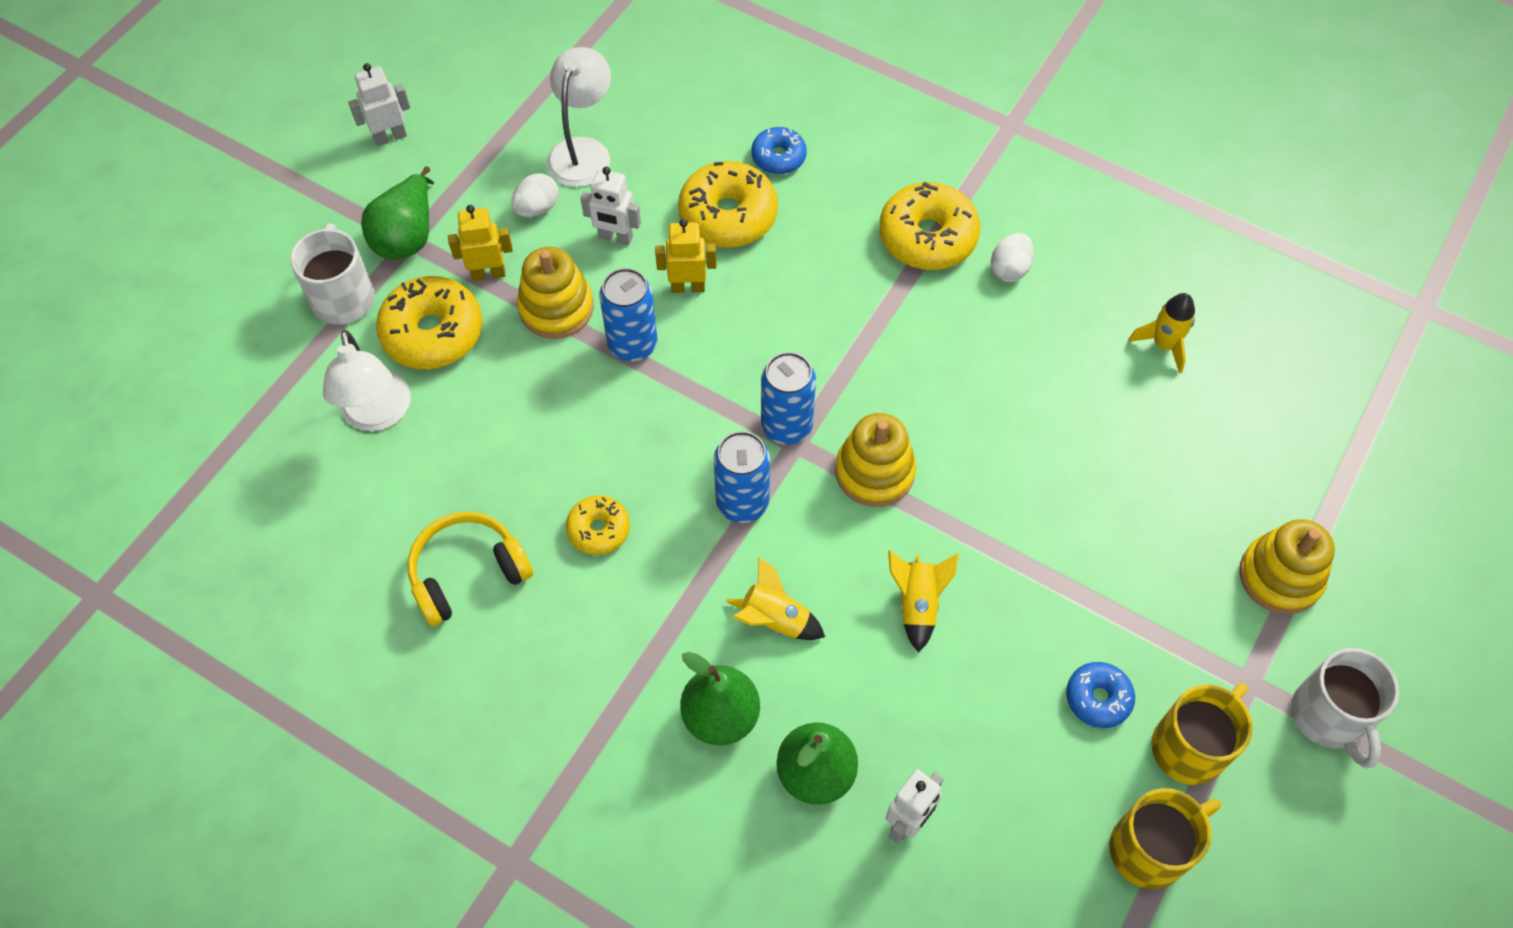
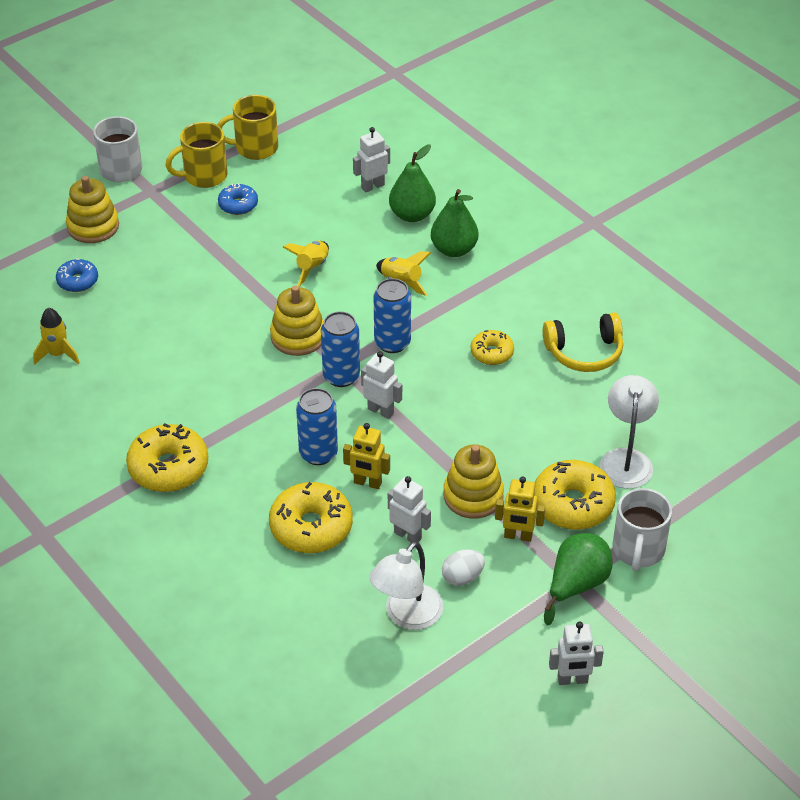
camera: 160 degrees left, 15 degrees down
blue can [599,268,658,362] -> blue can moved to [296,388,338,465]
blue donut [751,127,807,174] -> blue donut moved to [56,259,98,292]
white egg [991,233,1034,282] -> none
none -> white robot [361,351,402,419]

